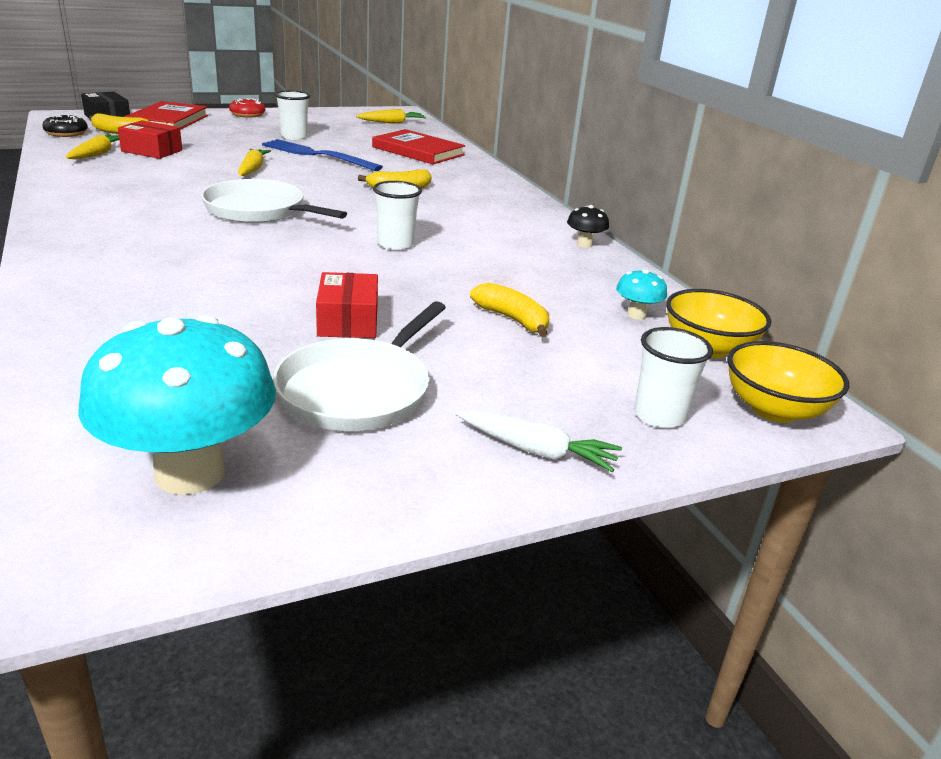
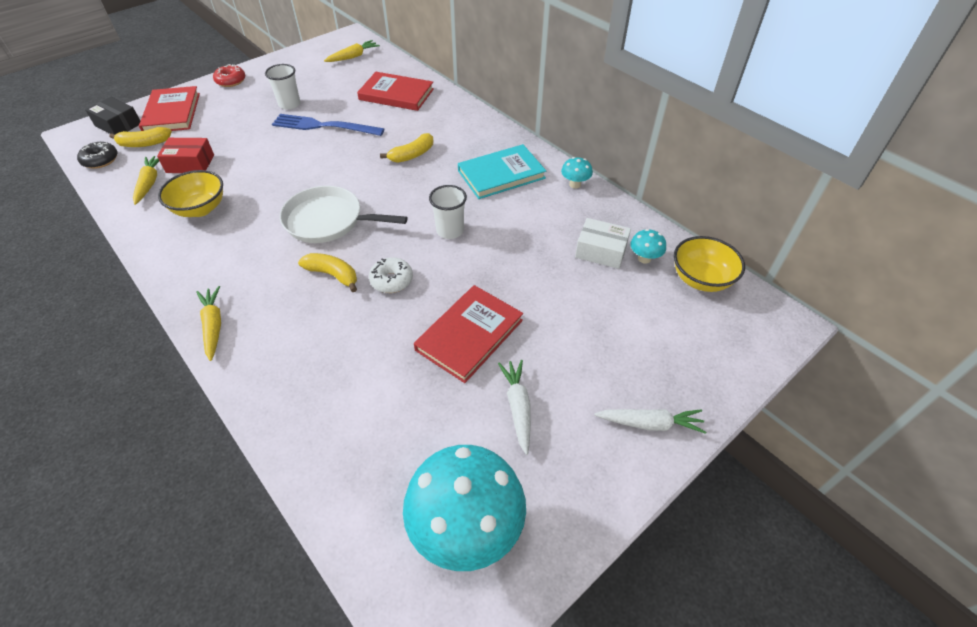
camera: 15 degrees left, 20 degrees up
yellow carrot [238,149,271,176] -> yellow carrot moved to [196,286,221,361]
white pan [273,301,446,431] -> white carrot [498,360,531,455]
red box [316,272,378,338] -> red book [414,285,523,383]
yellow banana [470,283,549,337] -> yellow banana moved to [298,253,357,292]
black mushroom [567,205,609,248] -> turquoise mushroom [561,157,593,189]
white cup [634,327,713,428] -> none
yellow bowl [727,341,849,423] -> yellow bowl moved to [158,170,223,217]
none -> white donut [369,258,413,293]
none -> turquoise book [458,144,546,199]
none -> white box [575,218,631,269]

